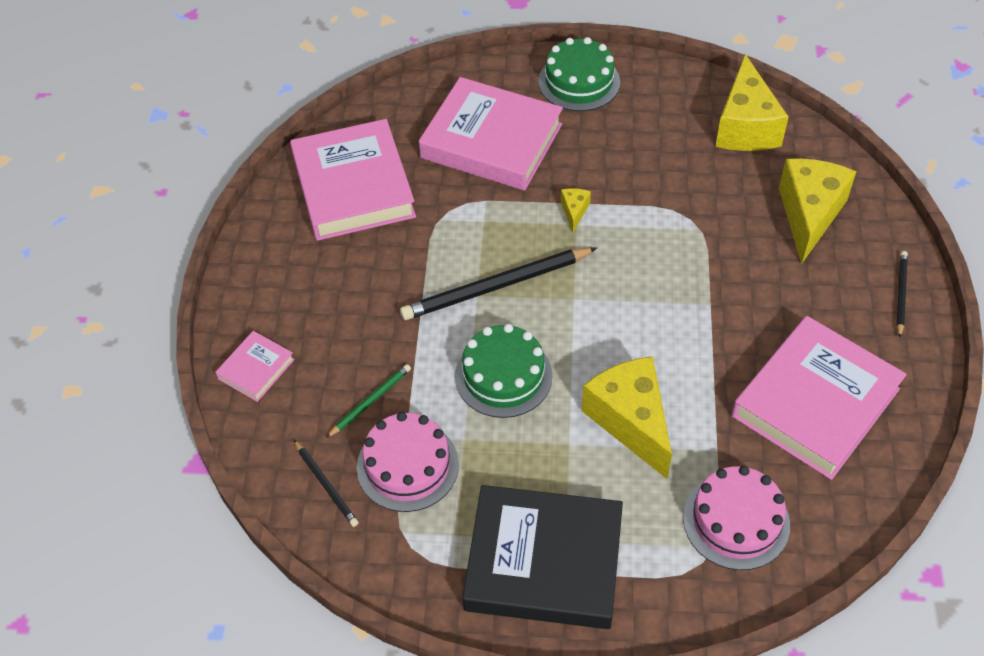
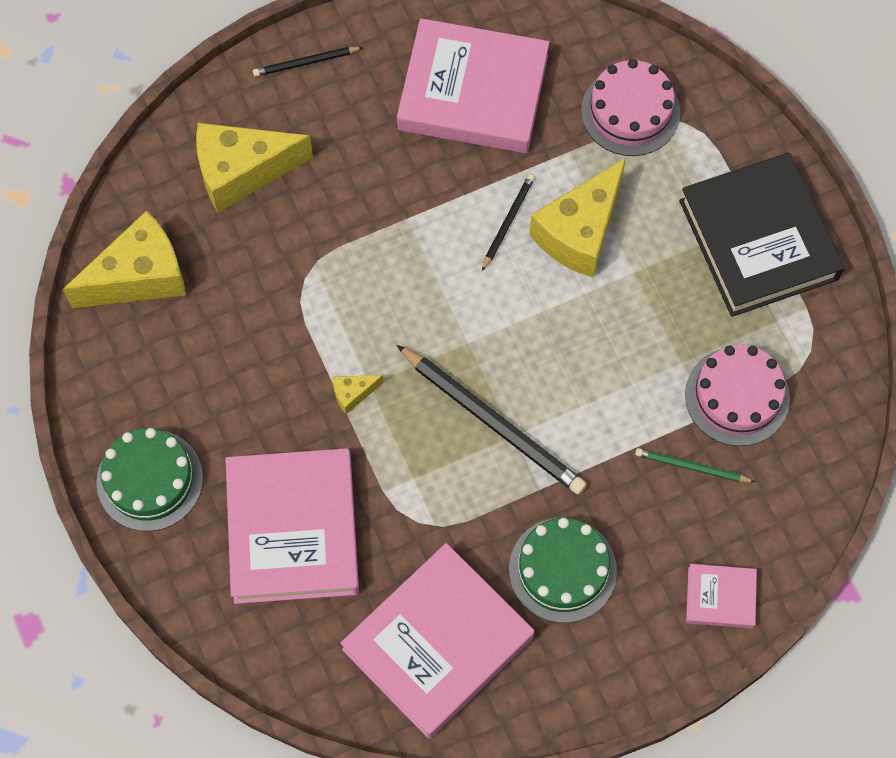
camera: 120 degrees left, 15 degrees up
black pencil [294,440,359,527] -> black pencil moved to [482,174,535,271]
green cake [455,324,553,418] -> green cake moved to [509,518,617,623]

